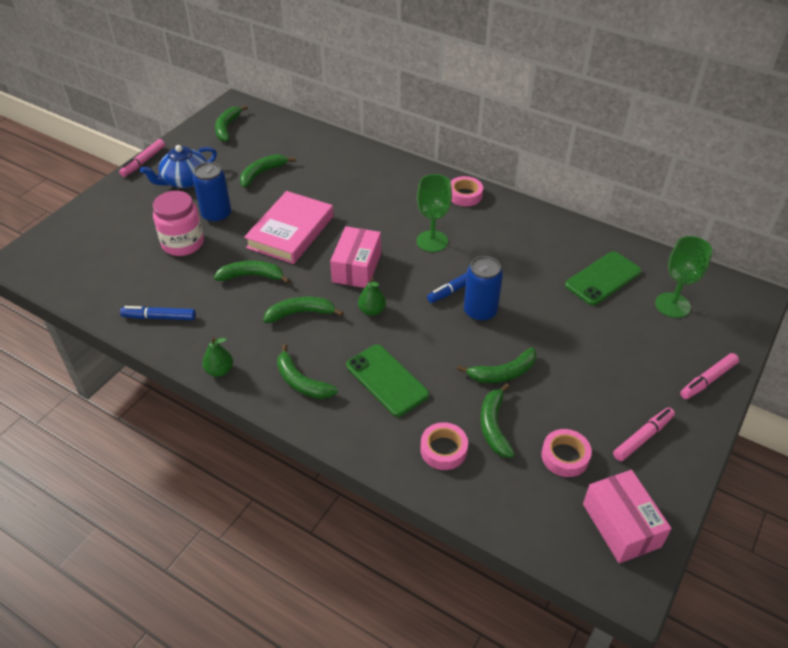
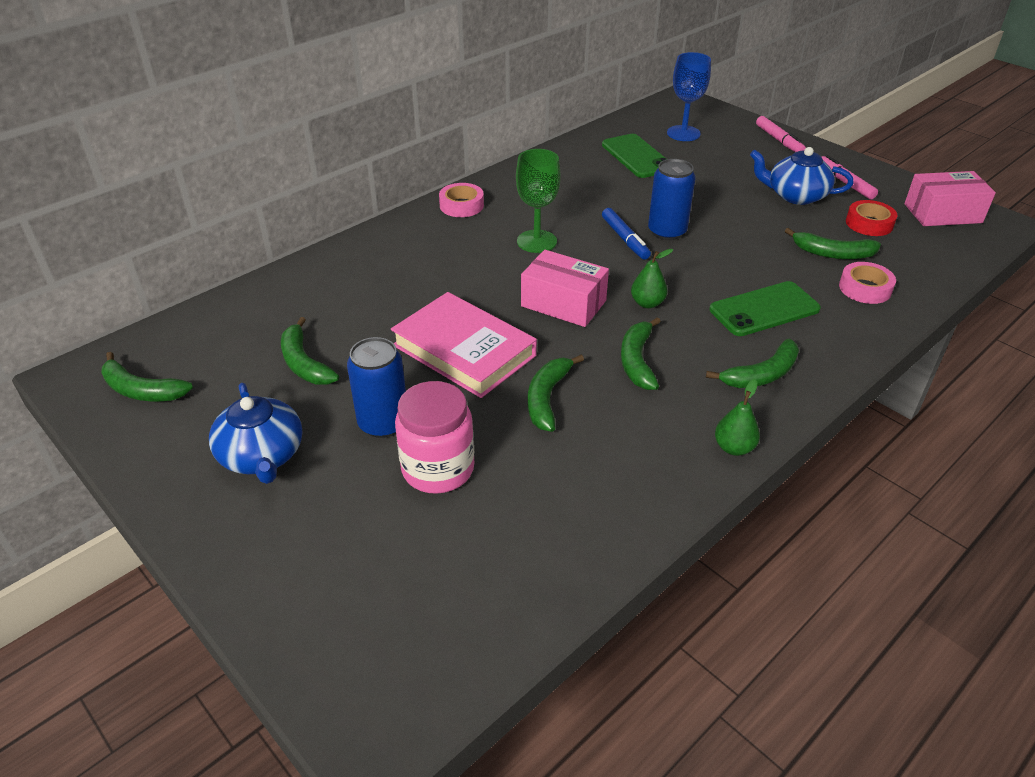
camera: 75 degrees left, 5 degrees down
pink marker [119,139,165,177] -> none
blue marker [120,306,196,320] -> none
green banana [457,347,537,383] -> none
pink tape [541,429,592,477] -> red tape [846,200,897,236]
green goblet [655,236,712,318] -> blue goblet [667,52,711,141]
none -> blue teapot [750,147,854,205]

